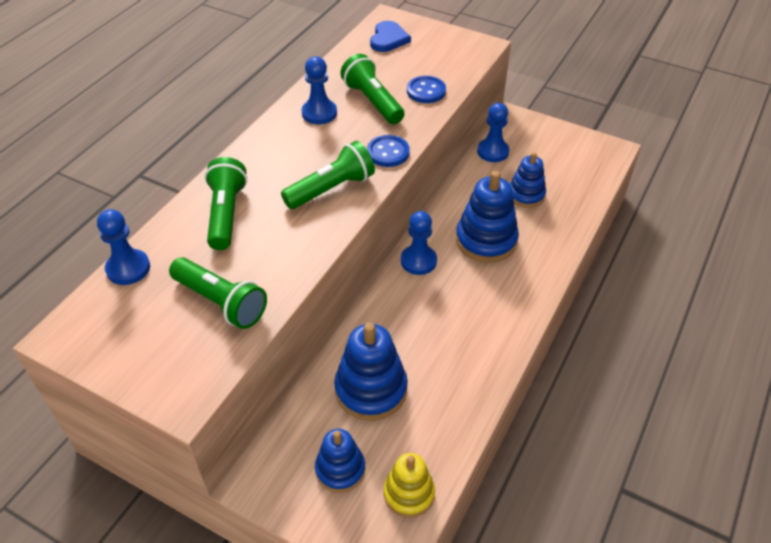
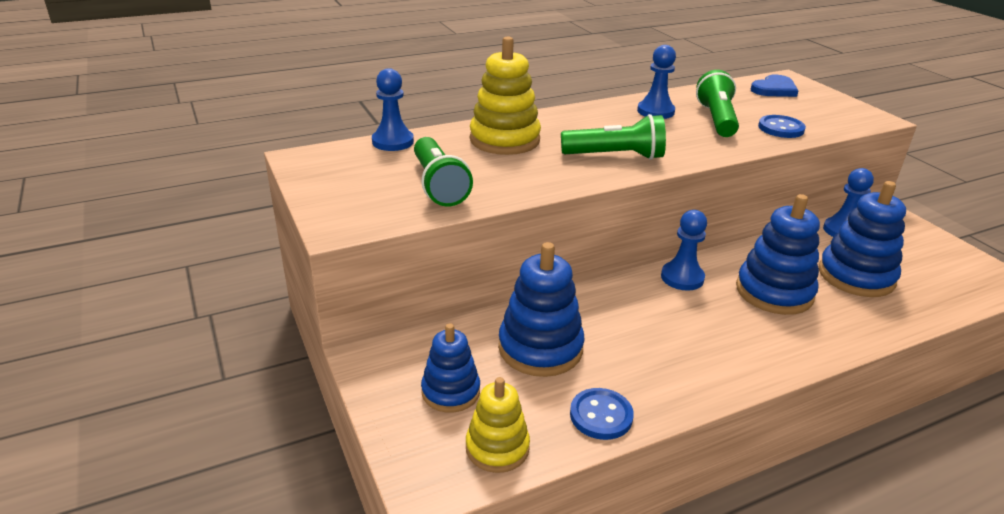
camera: 35 degrees right, 15 degrees down
green flashlight [205,157,247,250] -> yellow stacking toy [470,36,541,155]
blue button [367,135,410,167] -> blue button moved to [570,388,634,440]
blue stacking toy [510,152,546,208] -> blue stacking toy [819,181,906,297], size x1.56

